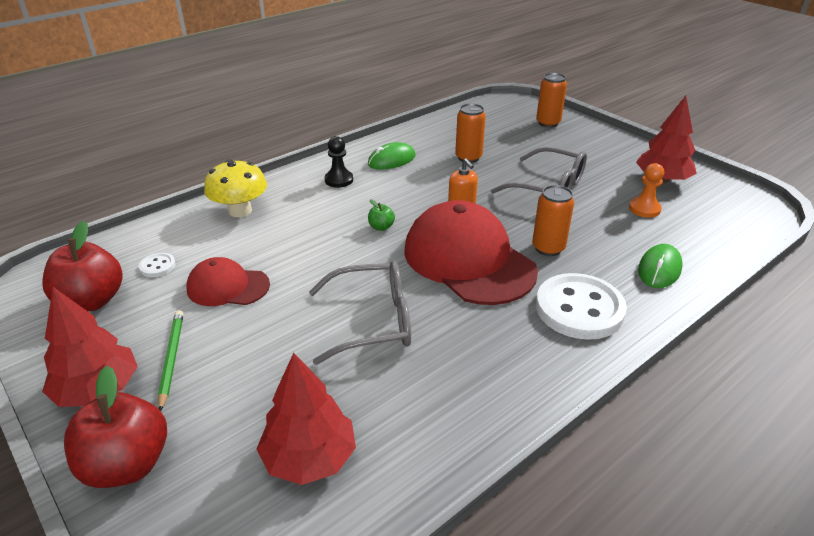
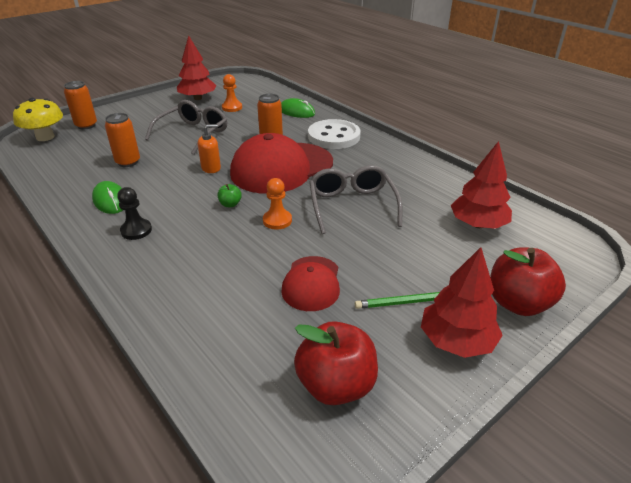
camera: 90 degrees left, 0 degrees up
white button [139,253,175,277] -> none
yellow mushroom [204,159,267,217] -> yellow mushroom moved to [13,98,63,141]
none -> orange pawn [263,178,292,230]

